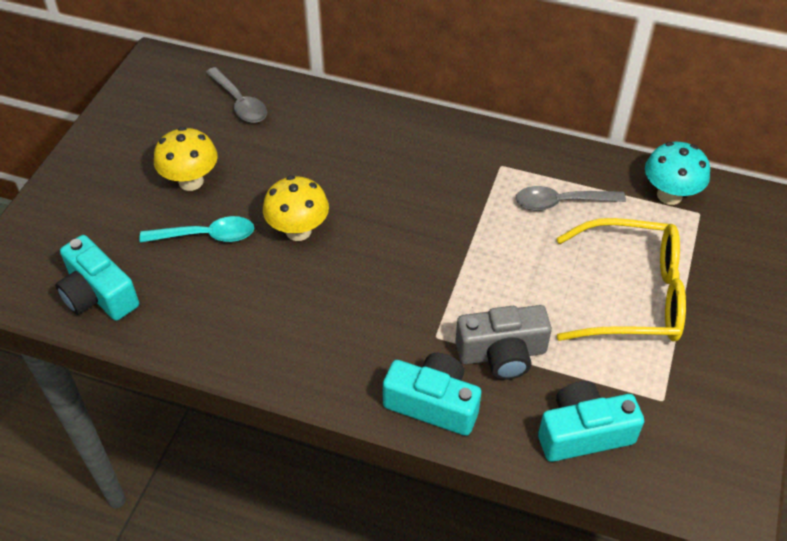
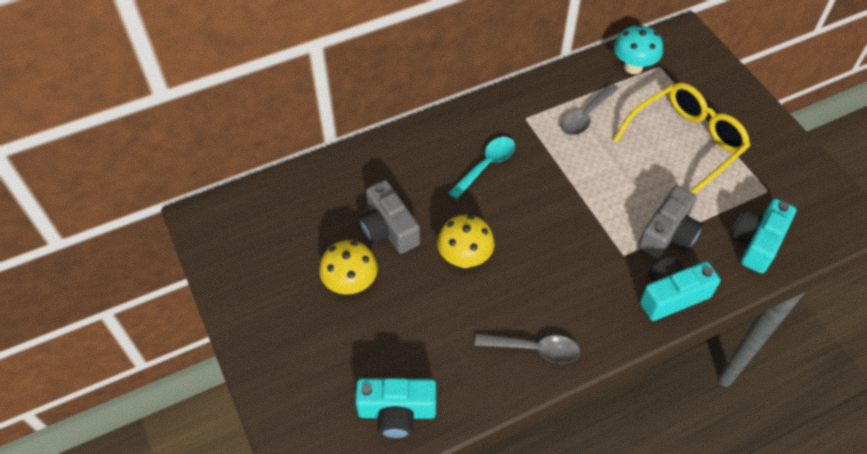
camera: 45 degrees left, 5 degrees up
turquoise spoon [140,216,254,243] -> turquoise spoon moved to [448,137,515,199]
grey spoon [206,67,267,123] -> grey spoon moved to [474,333,580,364]
none -> grey camera [359,180,420,254]

